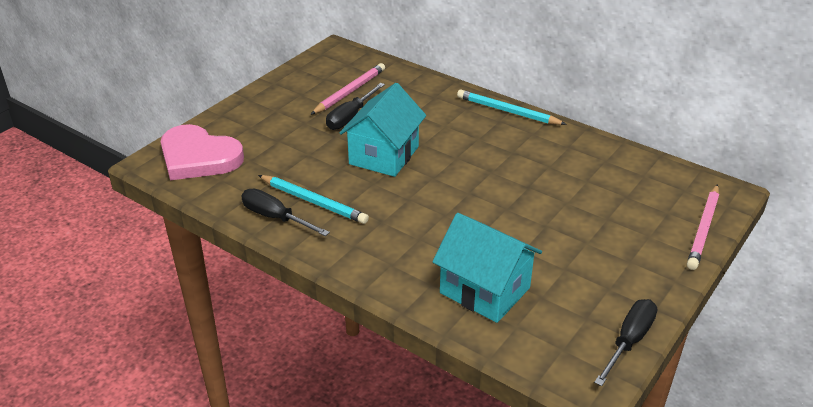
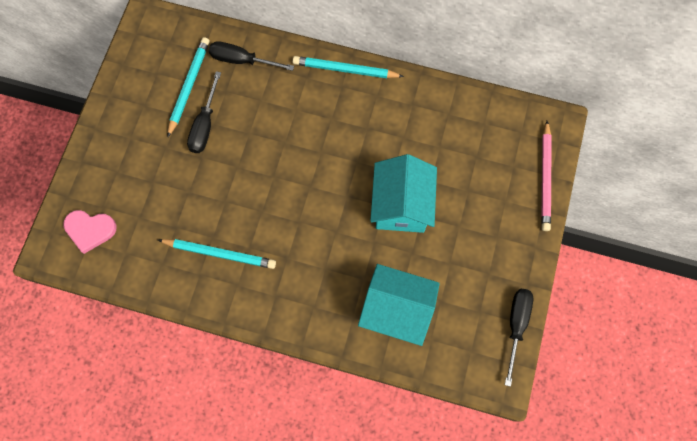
camera: 20 degrees left, 35 degrees up
pink heart [161,124,244,180] -> pink heart [63,210,117,254], size x0.60
black screwdriver [241,189,330,236] -> black screwdriver moved to [209,41,294,71]
pink pencil [310,63,385,115] -> turquoise pencil [167,37,210,138]
turquoise house [340,83,426,177] -> turquoise house moved to [370,154,437,233]

